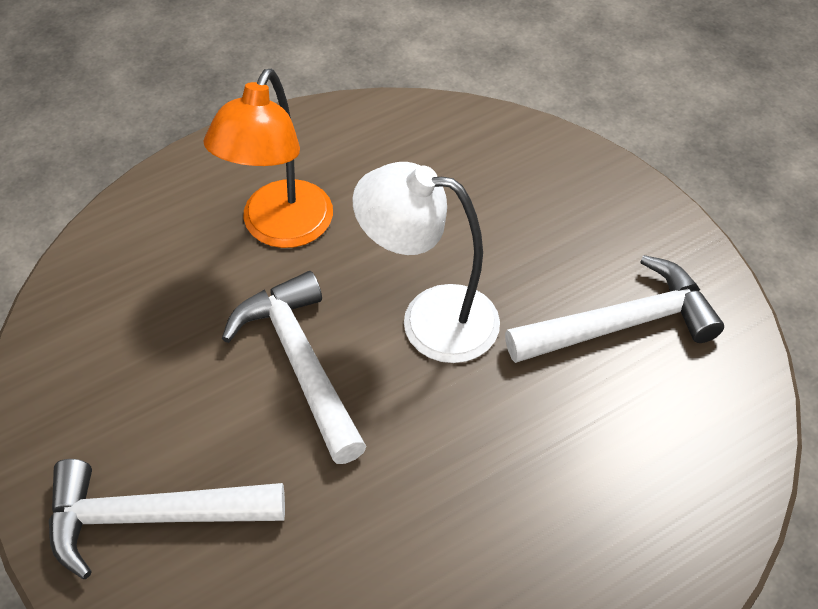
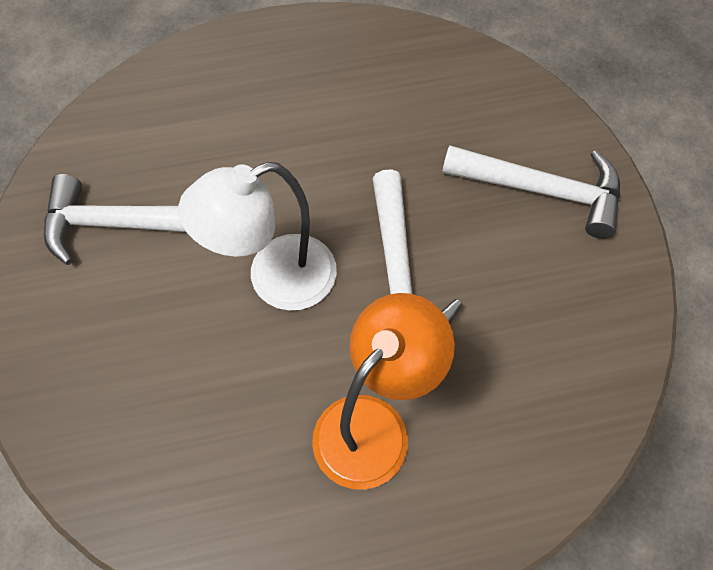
camera: 160 degrees left, 10 degrees up
white lamp [352,162,500,363] -> white lamp turned 120 degrees clockwise [178,162,337,311]

